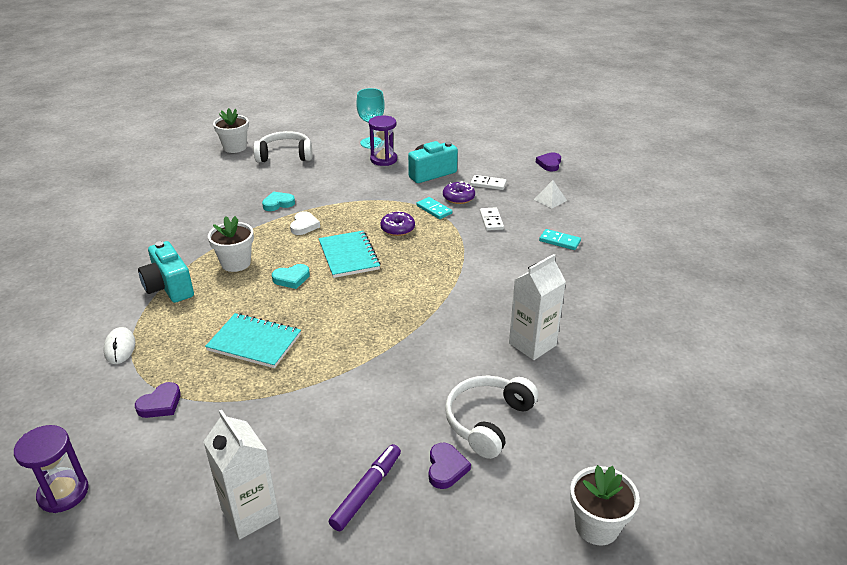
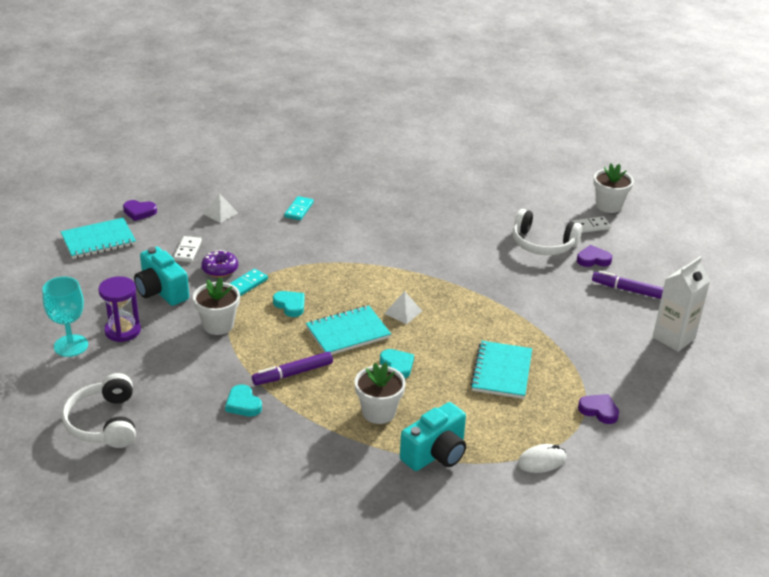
camera: 100 degrees left, 0 degrees up
purple hourglass [14,425,89,513] -> none
white flower pot [213,108,249,153] -> white flower pot moved to [193,277,240,335]
white heart [290,211,320,235] -> purple marker [252,352,333,385]
purple donut [380,211,415,236] -> turquoise heart [273,291,305,317]
white domino [480,207,504,231] -> white domino moved to [571,217,611,233]
white carton [509,254,566,360] -> none
none -> turquoise notebook [61,218,136,259]
none -> white pyramid [384,291,422,324]

